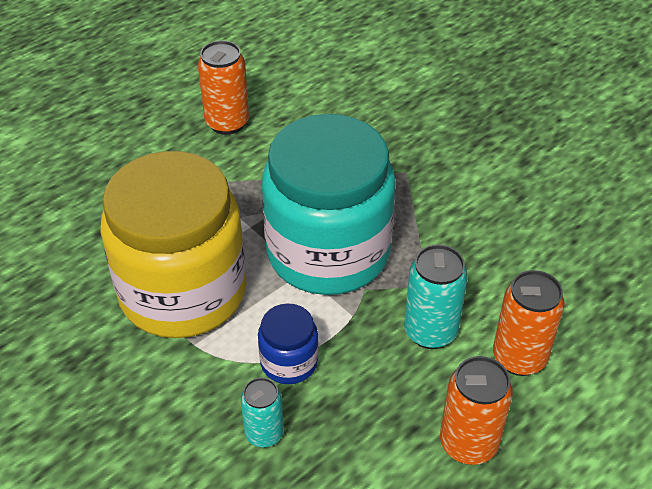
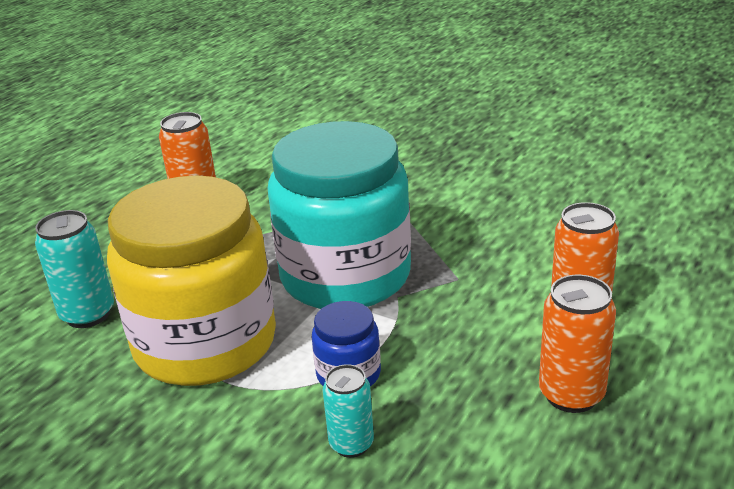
camera: 15 degrees left, 15 degrees down
turquoise can [404,244,468,349] -> turquoise can moved to [35,210,114,328]

